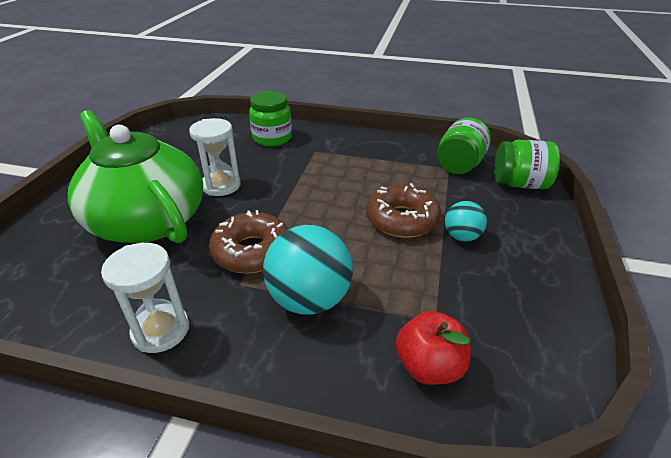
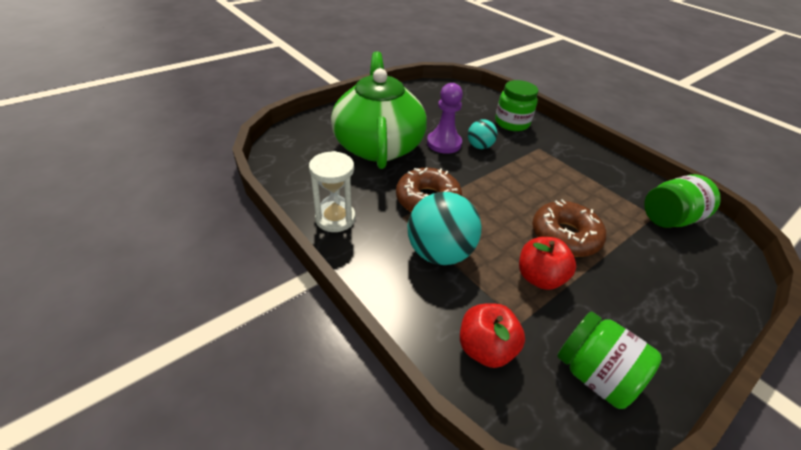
camera: 35 degrees right, 5 degrees up
white hourglass [189,118,241,196] -> purple pawn [427,83,463,154]
turquoise ball [445,201,487,242] -> turquoise ball moved to [468,119,497,149]
green jar [494,140,560,189] -> green jar moved to [557,312,662,409]
none -> red apple [519,237,576,290]

